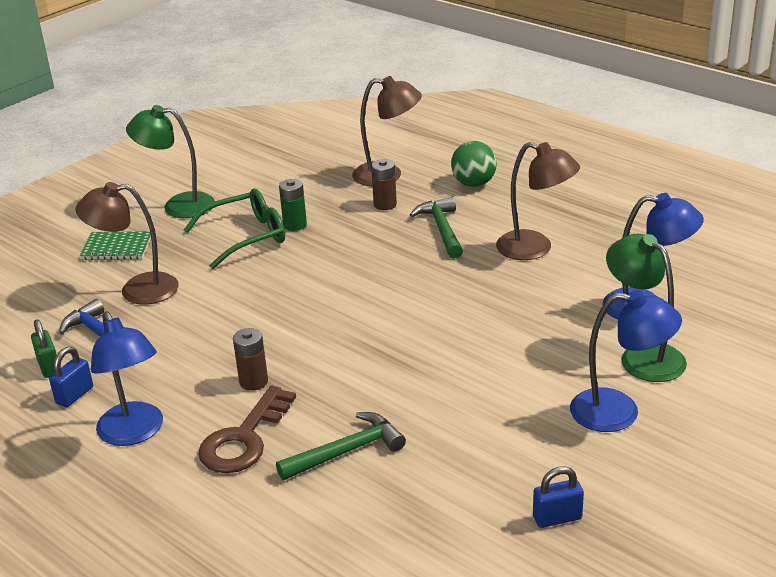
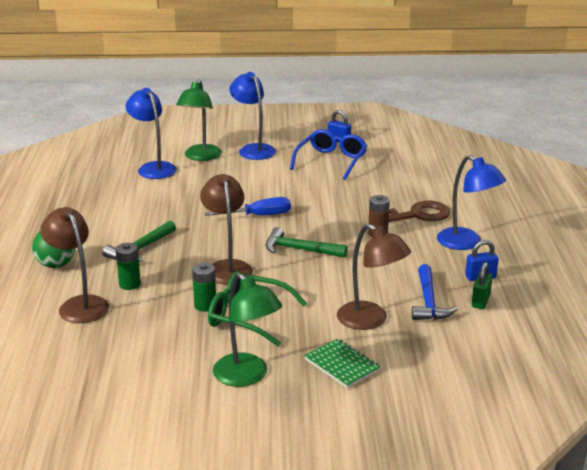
camera: 135 degrees left, 5 degrees down
blue lamp [91,311,163,446] -> blue lamp turned 120 degrees clockwise [437,155,506,250]
green hammer [276,412,406,480] -> green hammer moved to [266,227,348,258]
brown battery [371,159,397,210] -> green battery [116,243,141,290]
brown lamp [496,142,580,260] -> brown lamp moved to [200,174,253,285]
none -> blue screwdriver [204,197,291,216]
none -> blue glasses [290,129,367,180]

